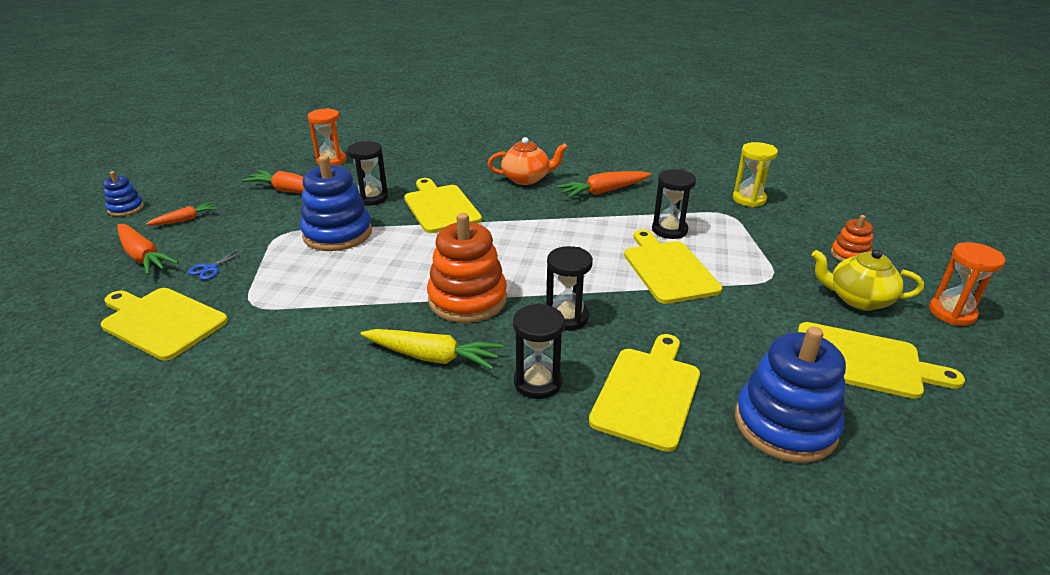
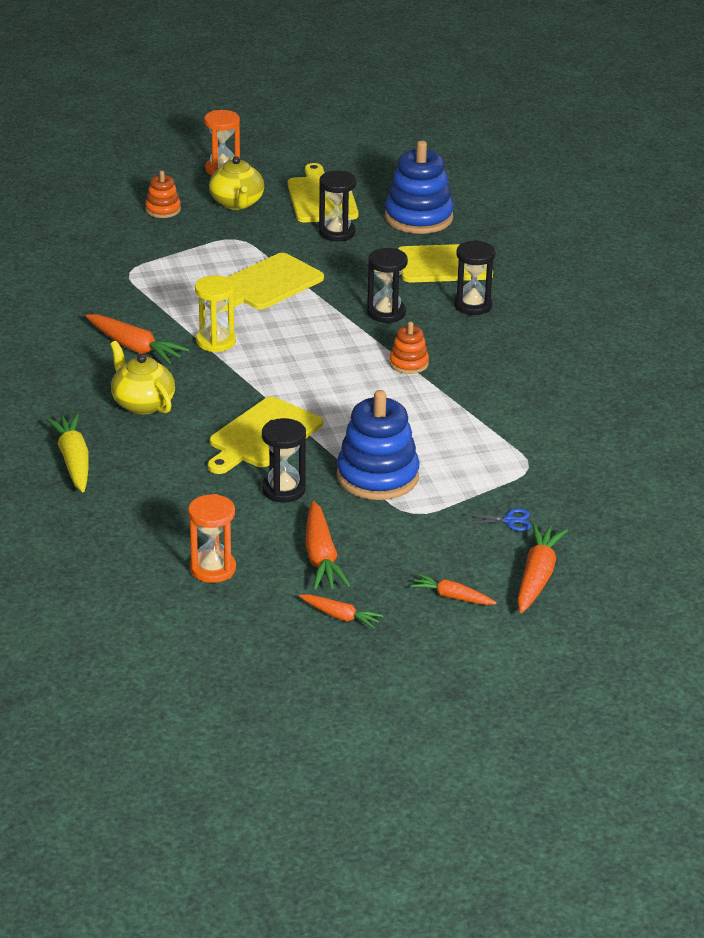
camera: 120 degrees left, 0 degrees up
yellow cutting board [101,288,228,361] -> none
blue stacking toy [103,171,144,216] -> none
yellow carrot [360,329,503,370] -> yellow carrot moved to [46,413,89,492]
orange stacking toy [427,213,507,323] -> orange stacking toy [389,322,429,374], size x0.51
orange teapot [488,137,568,185] -> yellow teapot [110,341,175,414]
black hourglass [652,169,696,239] -> black hourglass moved to [319,171,357,241]
yellow hourglass [733,142,778,207] -> yellow hourglass moved to [195,275,236,353]
none -> orange carrot [299,594,383,629]

